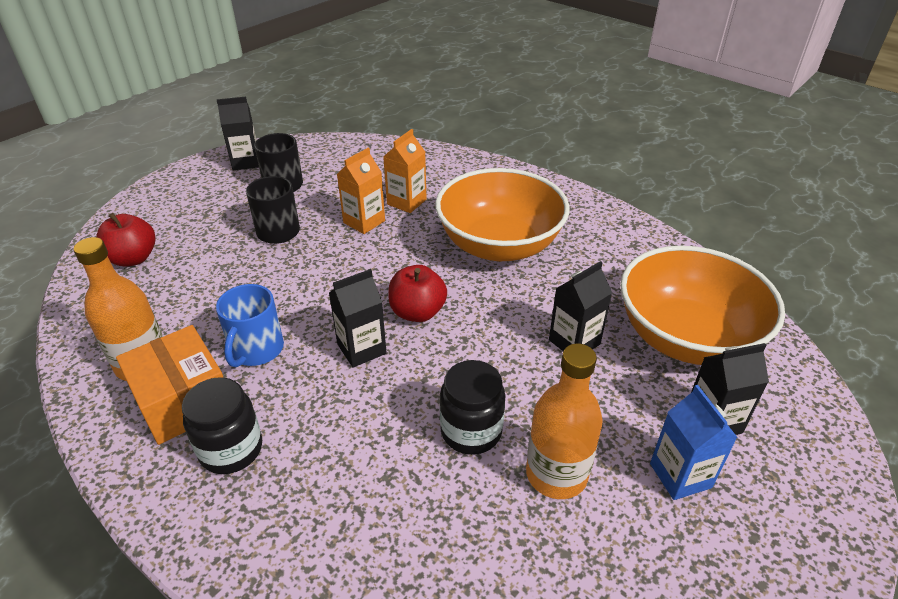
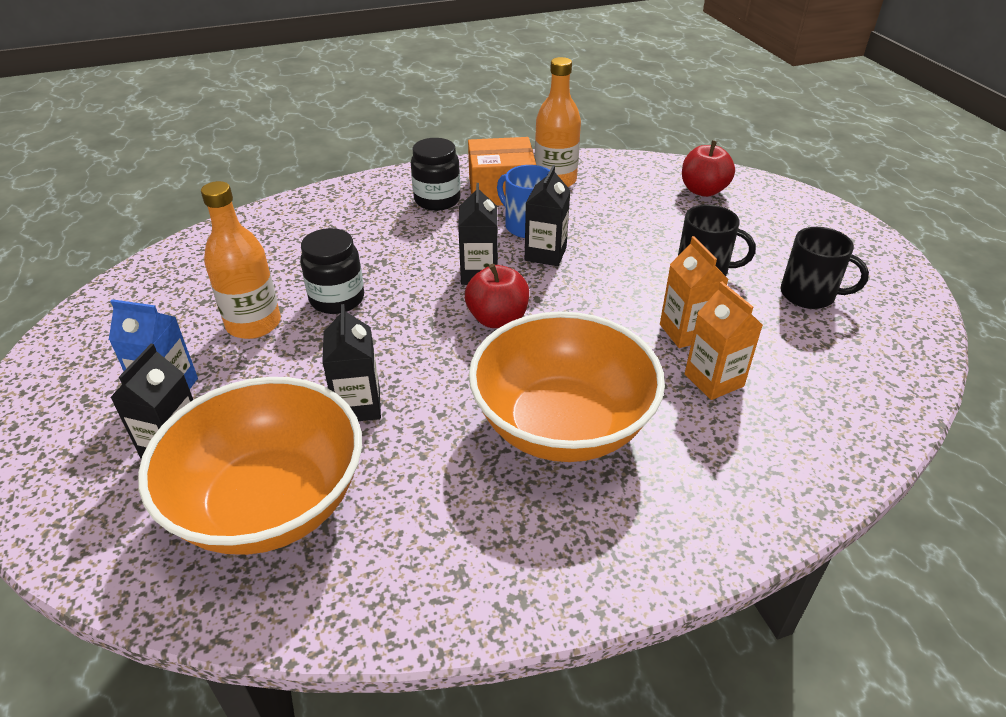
camera: 120 degrees right, 0 degrees up
black carton [217,97,259,170] -> black carton moved to [525,165,571,266]

